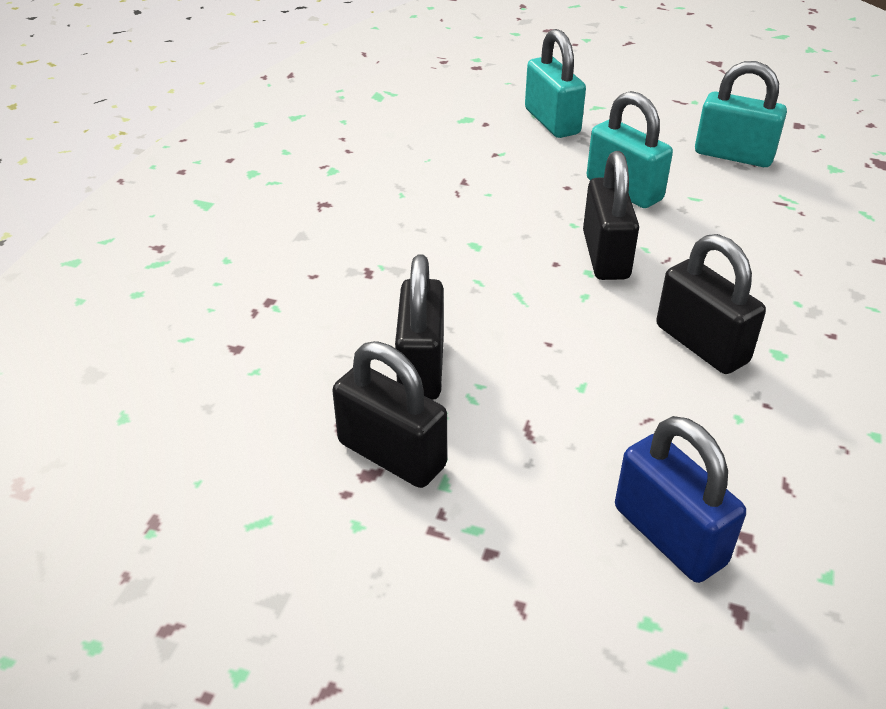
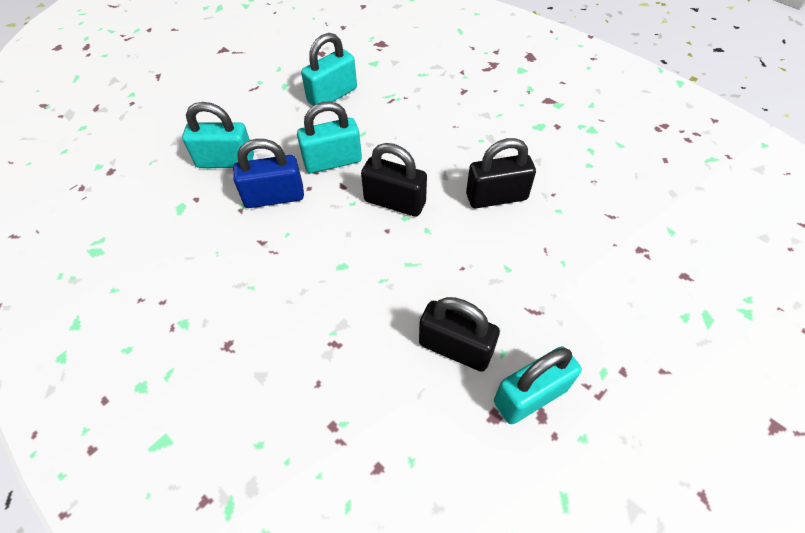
camera: 65 degrees left, 15 degrees up
black padlock [332,341,447,488] -> turquoise padlock [494,346,582,424]
blue padlock [615,416,746,583] -> blue padlock moved to [233,139,304,208]

